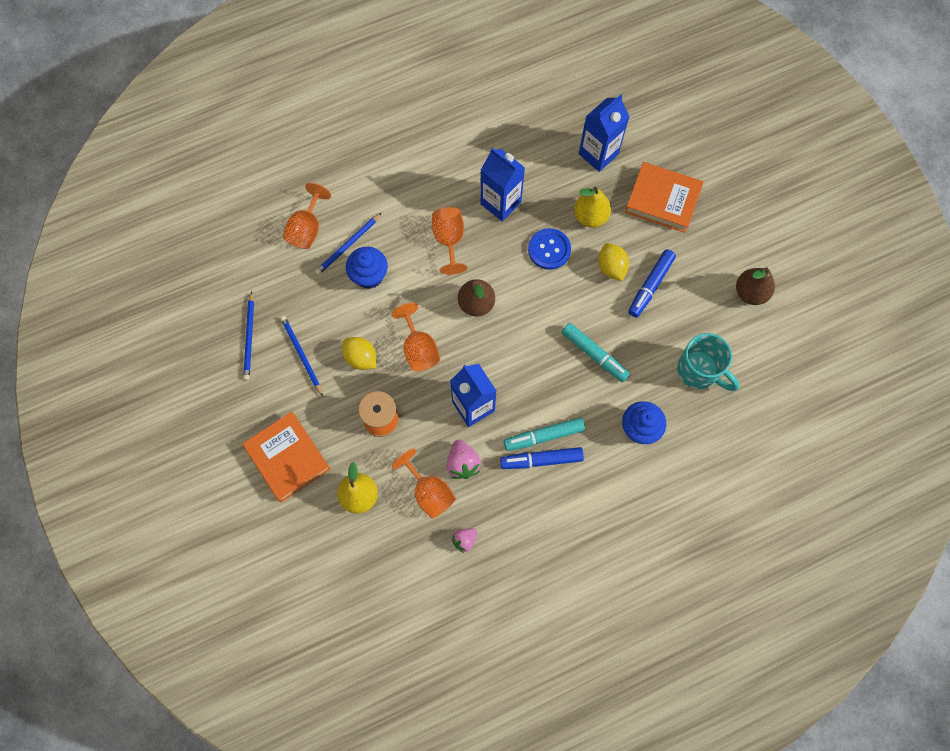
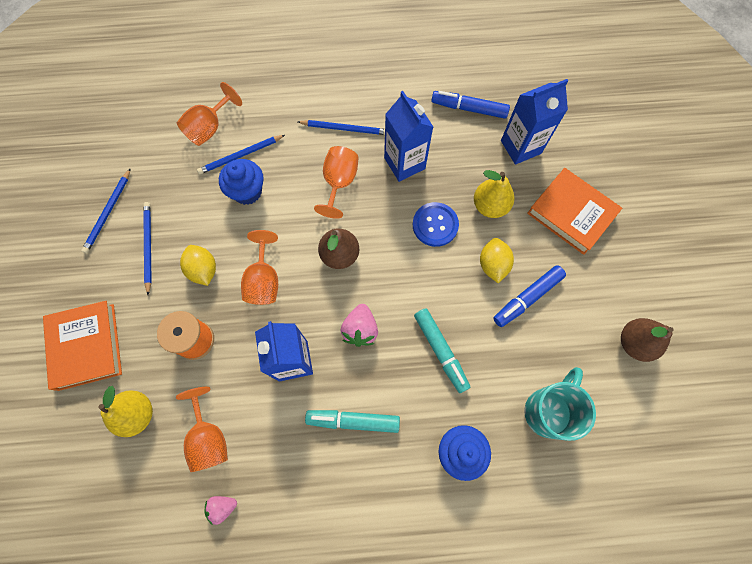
camera: 20 degrees right, 0 degrees up
pink strawberry [446,440,481,479] -> pink strawberry moved to [341,304,378,347]
blue marker [500,447,584,469] -> blue marker moved to [431,91,510,119]
turquoise mug [677,333,739,391] -> turquoise mug turned 120 degrees counterclockwise [524,367,596,441]
none -> blue pencil [298,120,385,135]

